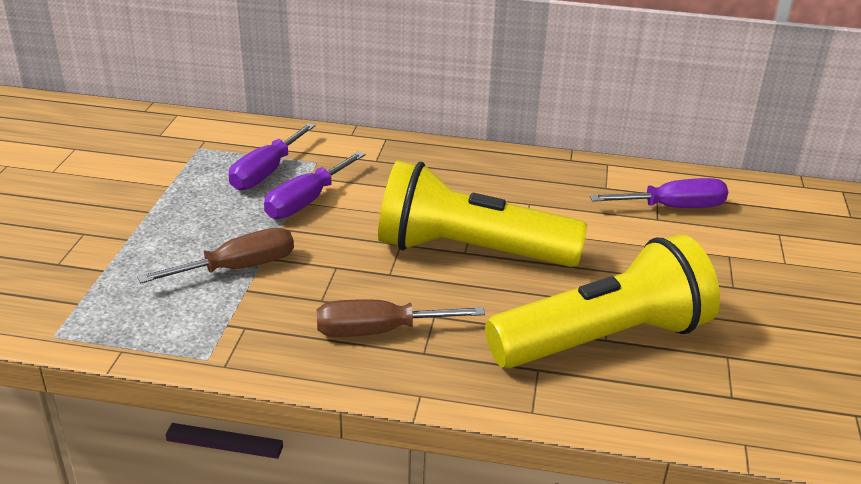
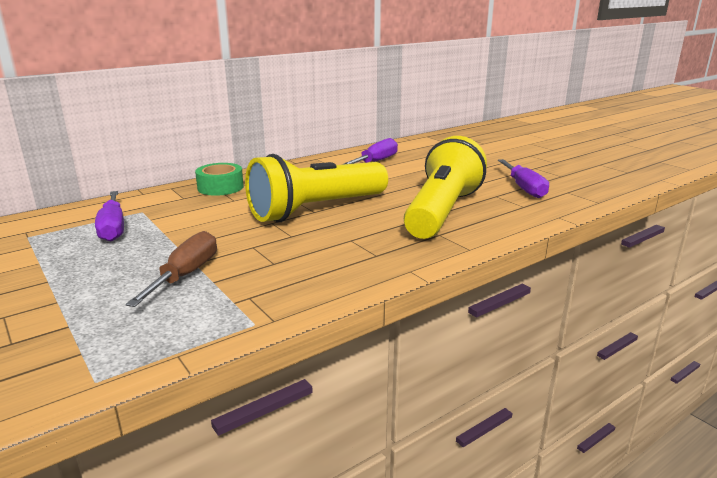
camera: 45 degrees left, 10 degrees down
purple screwdriver [264,151,365,219] -> purple screwdriver moved to [498,159,549,198]
brown screwdriver [317,299,485,337] -> none
none -> green tape [195,163,244,196]

